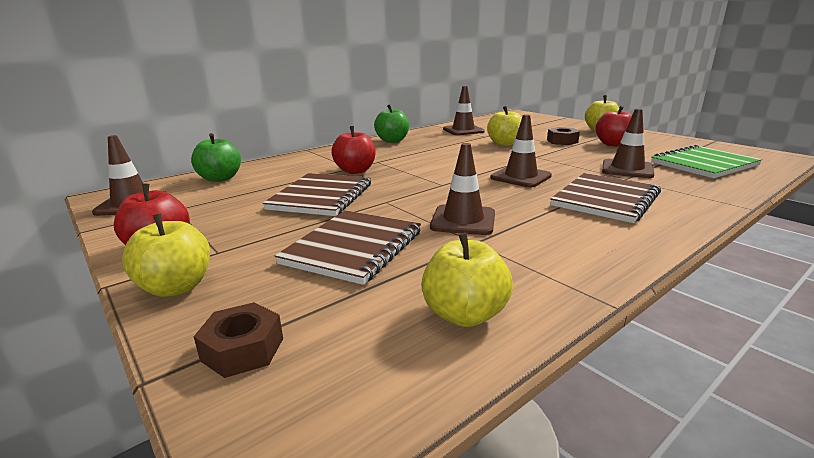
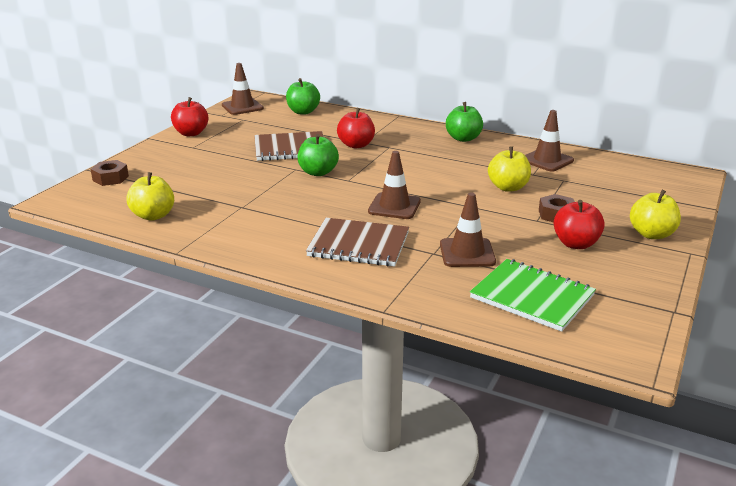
camera: 65 degrees right, 5 degrees up
yellow apple [122,214,210,297] -> none
brown notebook [275,210,421,285] -> none
brown traffic cone [430,143,495,235] -> none
none -> green apple [298,134,339,176]

